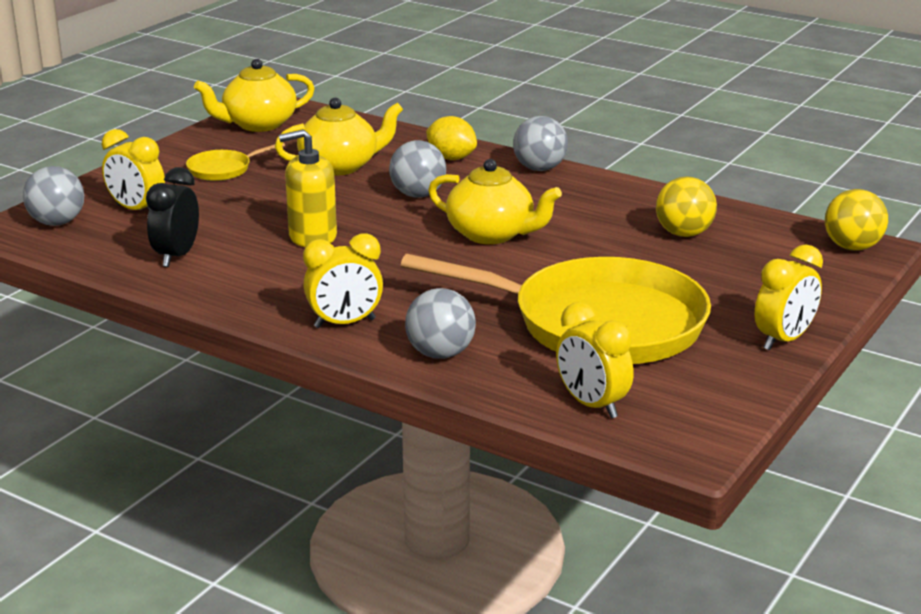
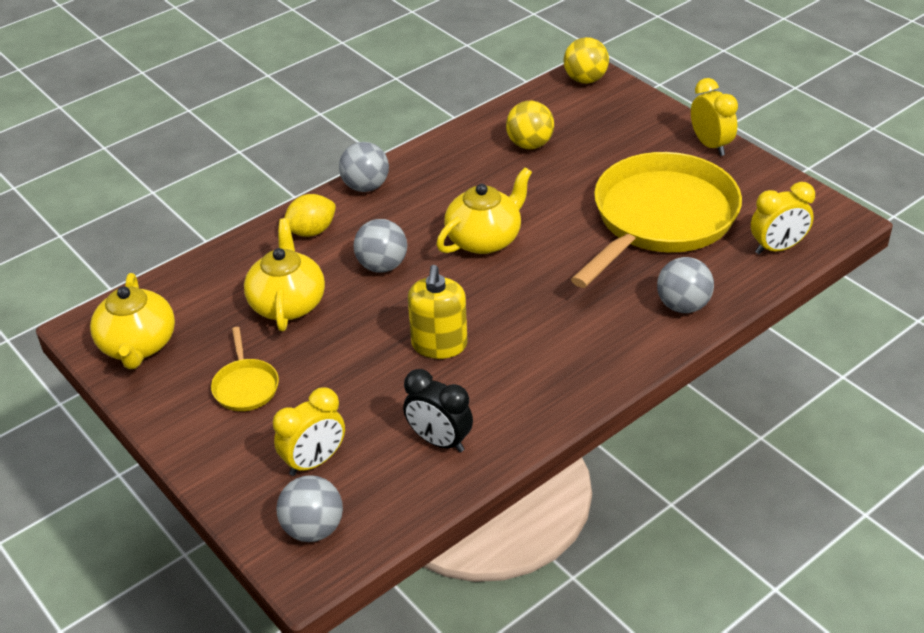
camera: 70 degrees left, 15 degrees up
yellow clock [303,233,383,328] -> none

